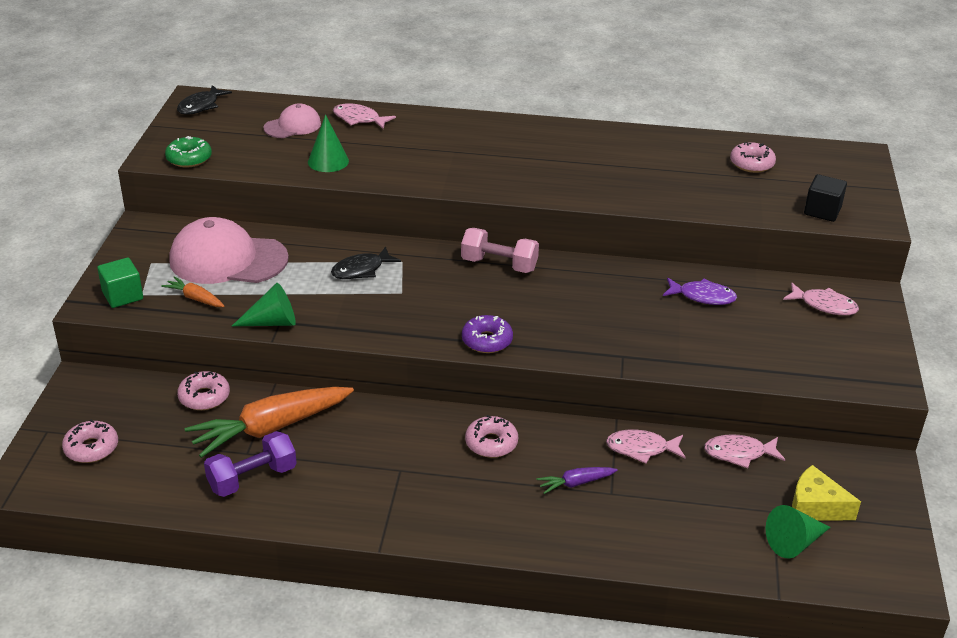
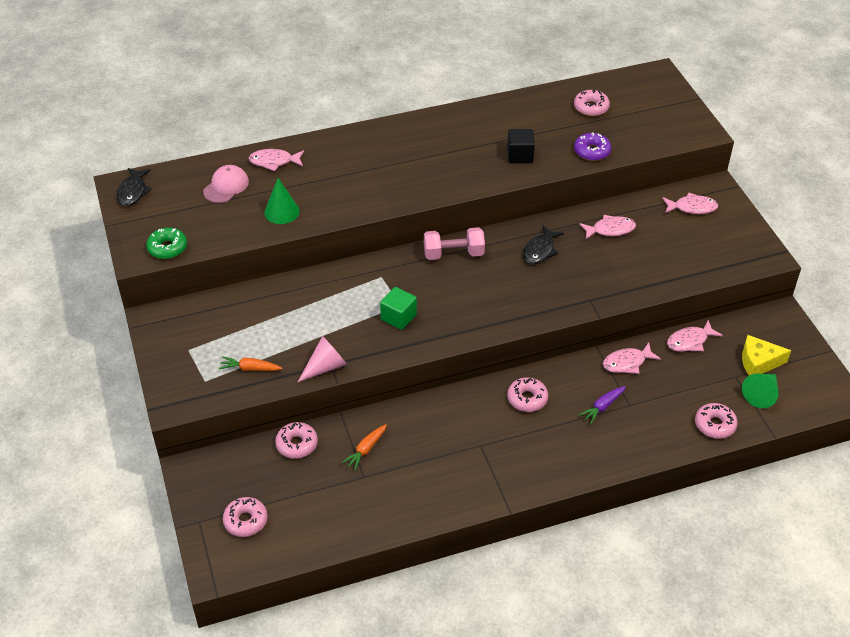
camera: 25 degrees left, 10 degrees up
green cube [97,258,143,308] -> green cube moved to [380,287,417,330]
pink cap [169,217,289,284] -> none
orange carrot [185,387,354,458] -> orange carrot [342,424,387,471], size x0.46
purple dumbbell [204,431,297,497] -> none
green cone [232,283,296,326] -> pink cone [298,336,347,382]
black fish [331,246,401,279] -> black fish moved to [523,226,564,264]
purple donut [462,315,513,353] -> purple donut moved to [574,132,611,161]
purple fish [663,278,737,305] -> pink fish [579,215,636,239]
black cube [804,174,847,222] -> black cube moved to [507,129,535,163]
none -> pink donut [695,403,738,439]

